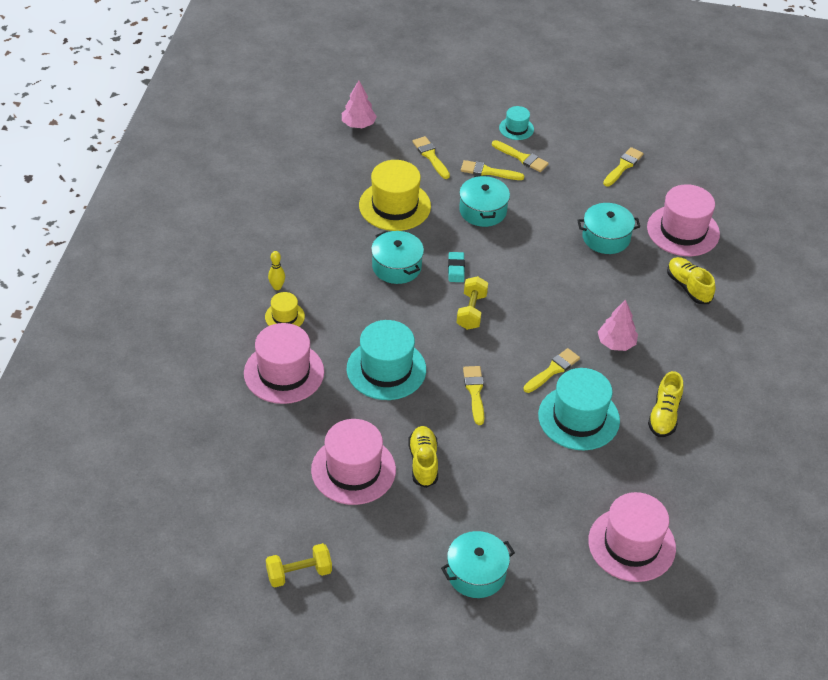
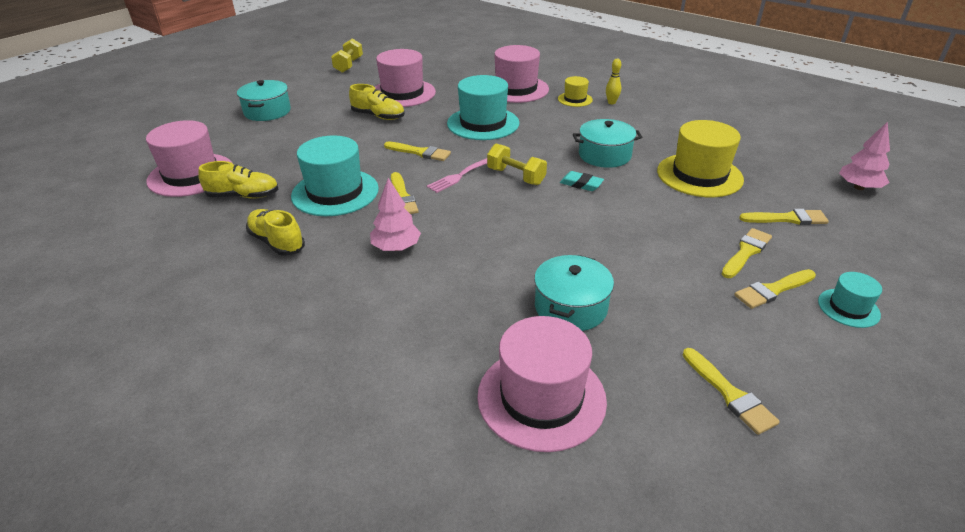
camera: 120 degrees right, 10 degrees down
turquoise pot [459,175,510,227] -> none
yellow shoe [667,257,715,304] -> yellow shoe moved to [198,161,279,199]
none -> pink fork [427,158,487,193]

